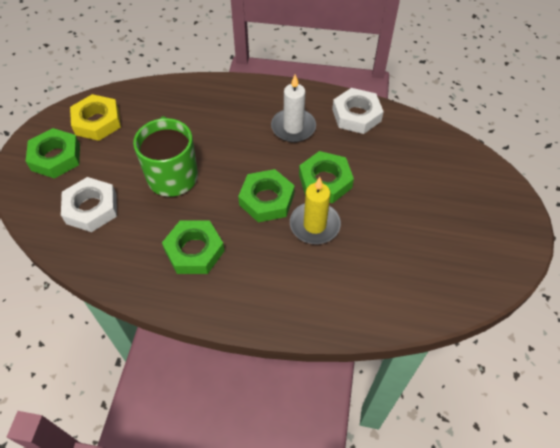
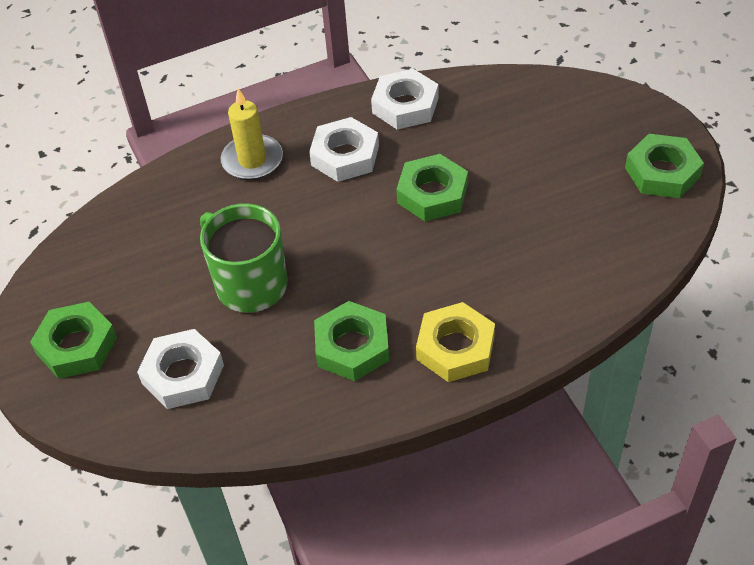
camera: 30 degrees left, 5 degrees down
yellow nut [70,94,121,141] -> yellow nut moved to [416,302,495,382]
green nut [238,169,295,222] -> green nut moved to [625,134,704,198]
white candle [271,74,316,142] -> white nut [309,117,379,182]
yellow candle [290,177,341,244] -> yellow candle moved to [221,88,283,180]

